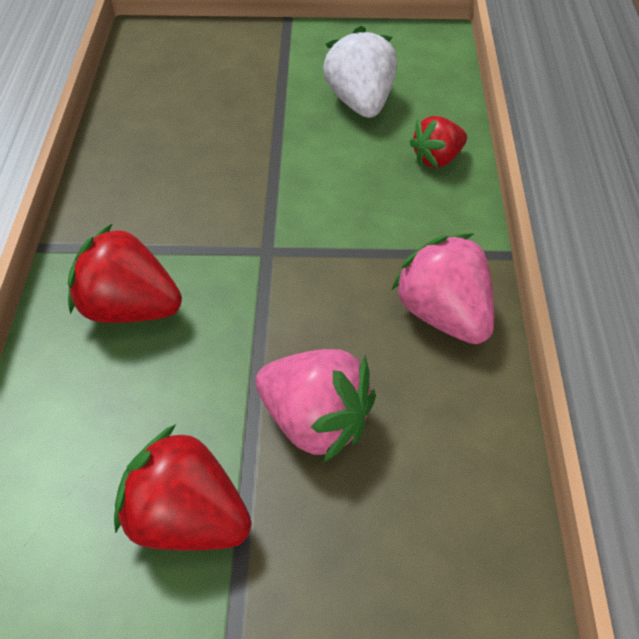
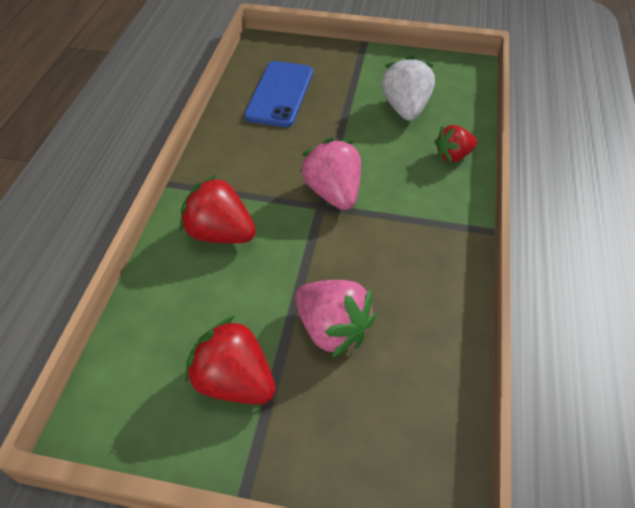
camera: 10 degrees right, 0 degrees up
pink strawberry [391,233,494,344] -> pink strawberry moved to [300,138,361,210]
none -> blue phone [244,61,313,127]

